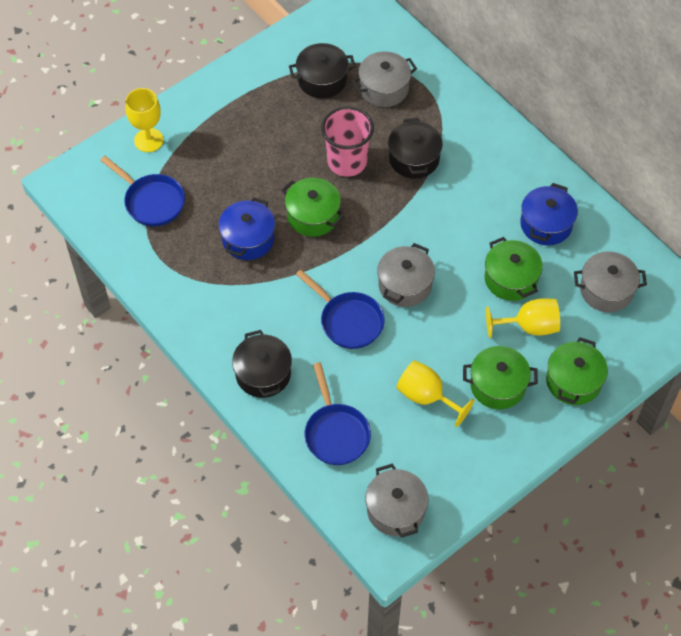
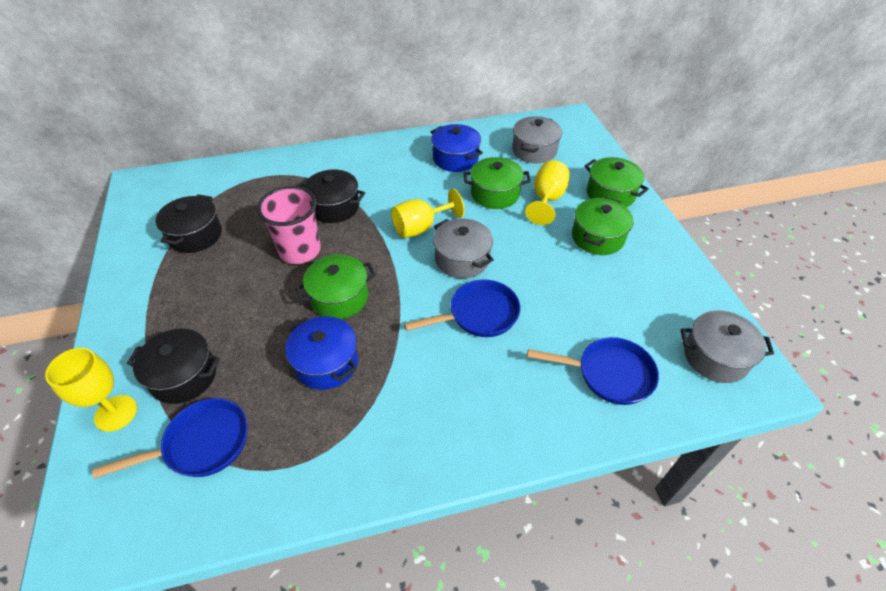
camera: 65 degrees left, 10 degrees down
black pot [232,330,292,398] -> black pot moved to [127,329,220,404]
grey pot [352,51,417,107] -> none
yellow goblet [396,360,475,427] -> yellow goblet moved to [391,189,464,238]

